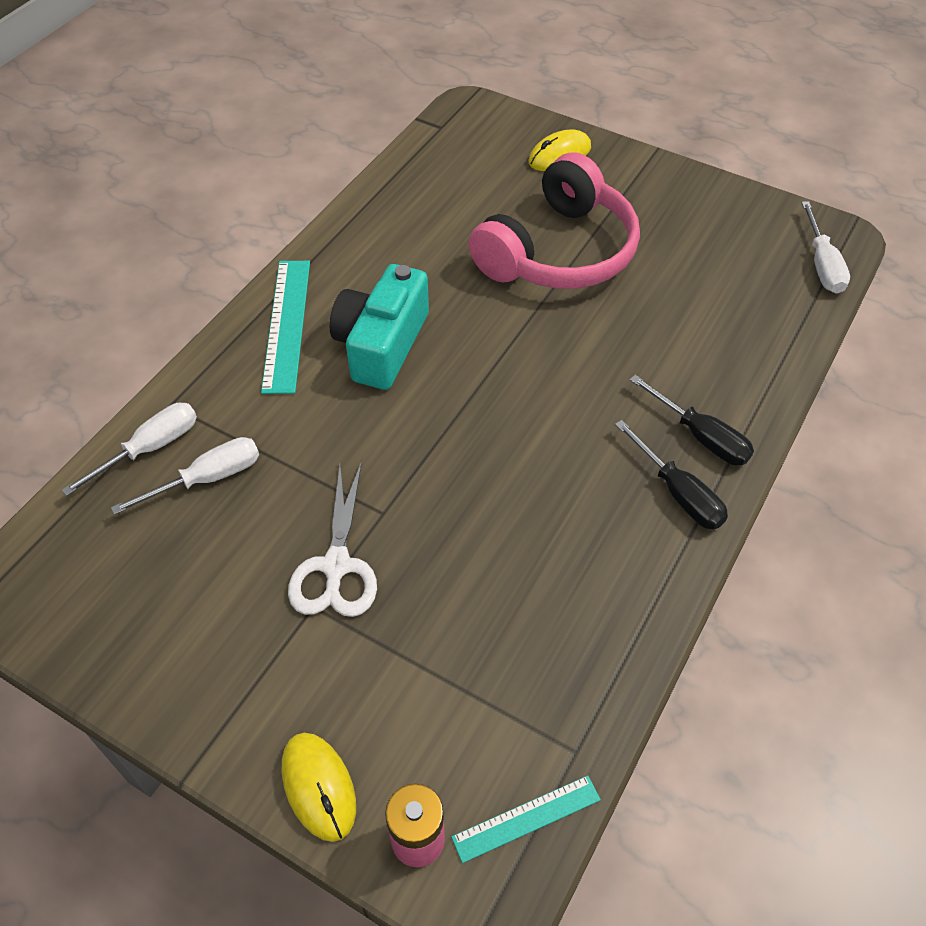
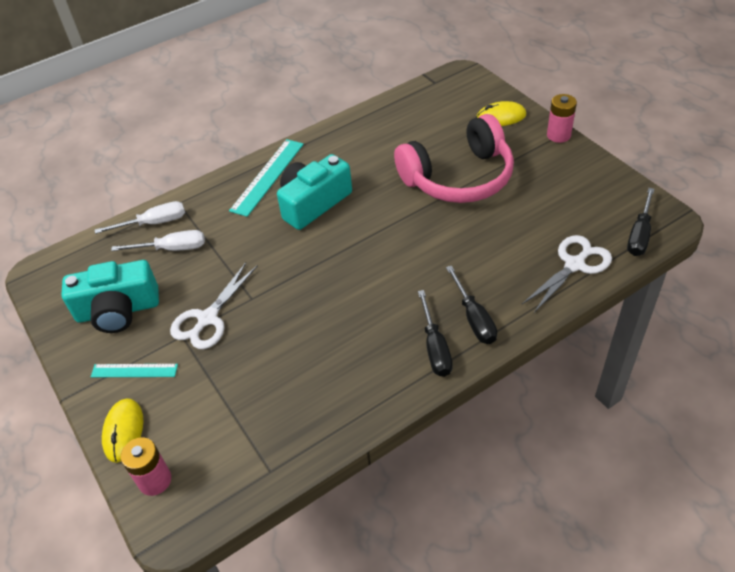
camera: 30 degrees right, 5 degrees down
turquoise ruler [451,775,601,863] -> turquoise ruler moved to [91,364,178,377]
white screwdriver [801,201,850,293] -> black screwdriver [627,188,654,256]
none -> turquoise camera [61,260,159,333]
none -> white scissors [521,235,612,313]
none -> pink battery [547,94,577,143]

